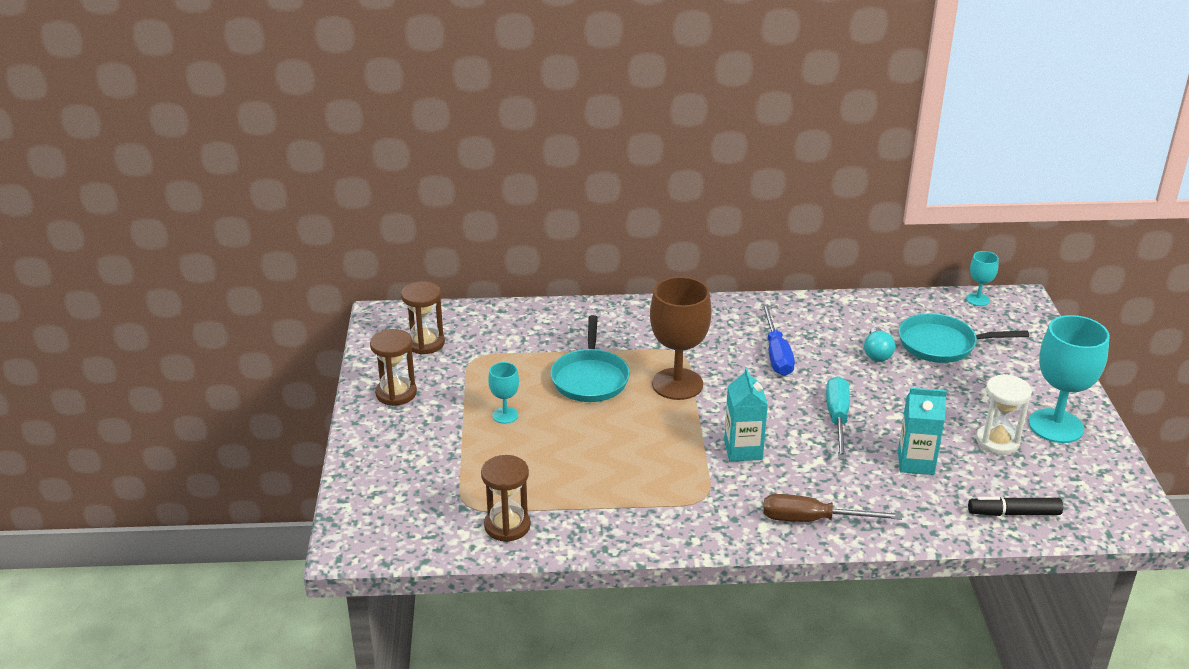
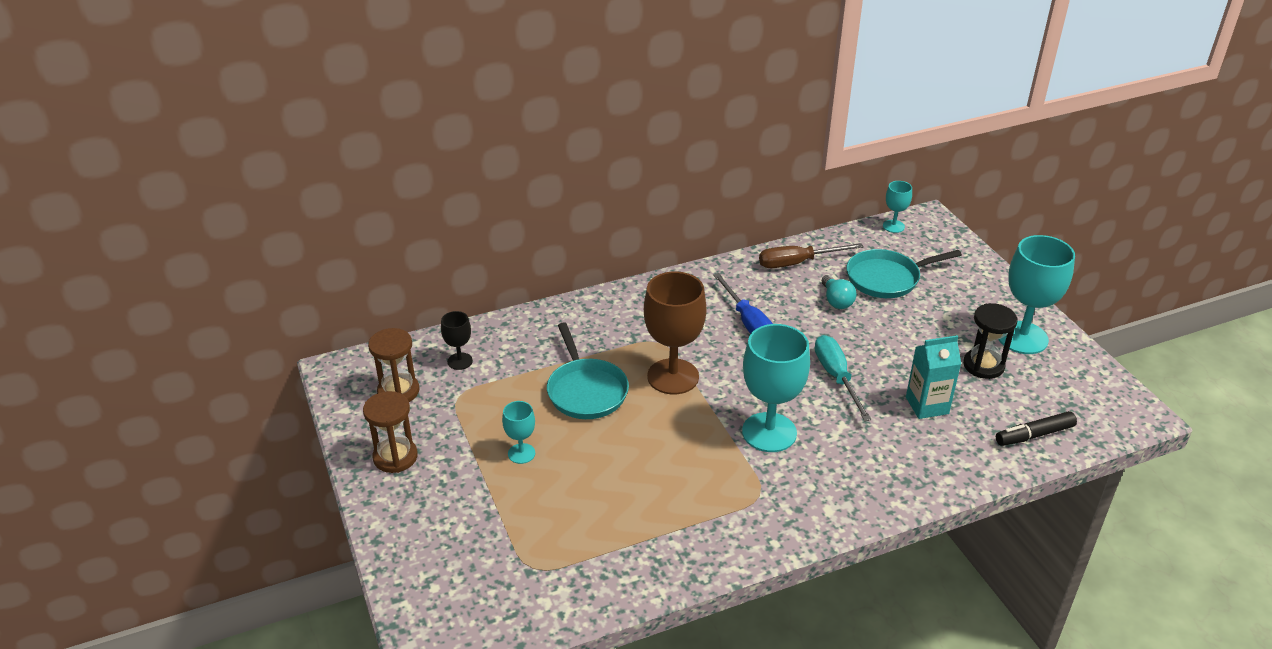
camera: 20 degrees left, 5 degrees up
brown hourglass [481,455,531,542] -> none
turquoise carton [724,367,768,462] -> turquoise goblet [742,324,810,452]
brown screwdriver [763,494,902,522] -> brown screwdriver moved to [759,243,864,268]
white hourglass [976,374,1032,455] -> black hourglass [963,303,1018,379]
none -> black goblet [441,311,473,370]

